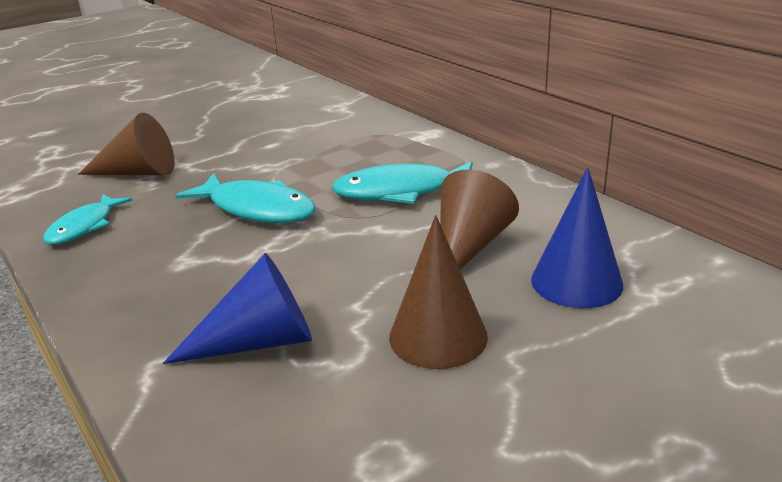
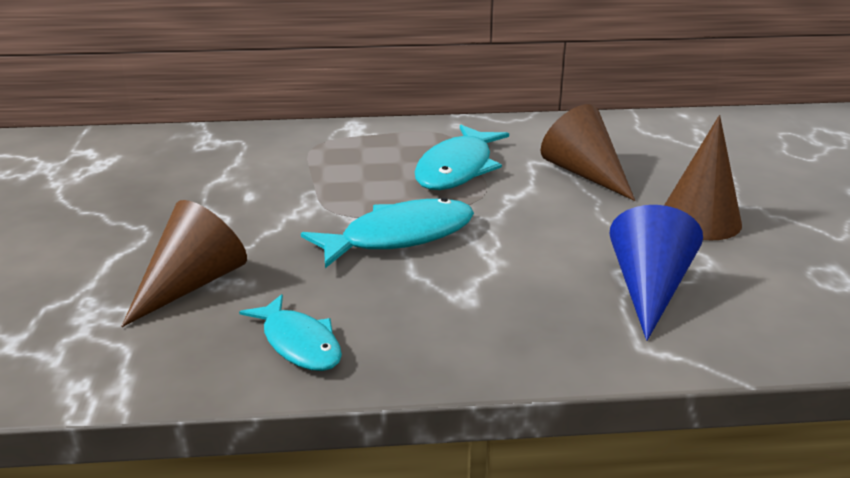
camera: 60 degrees left, 0 degrees up
blue cone [531,167,623,308] -> none

